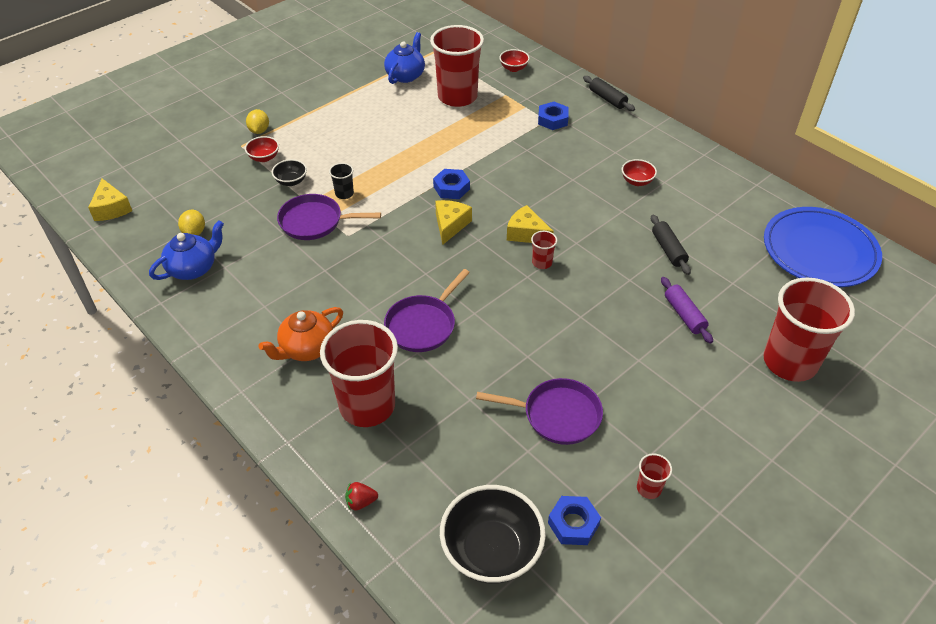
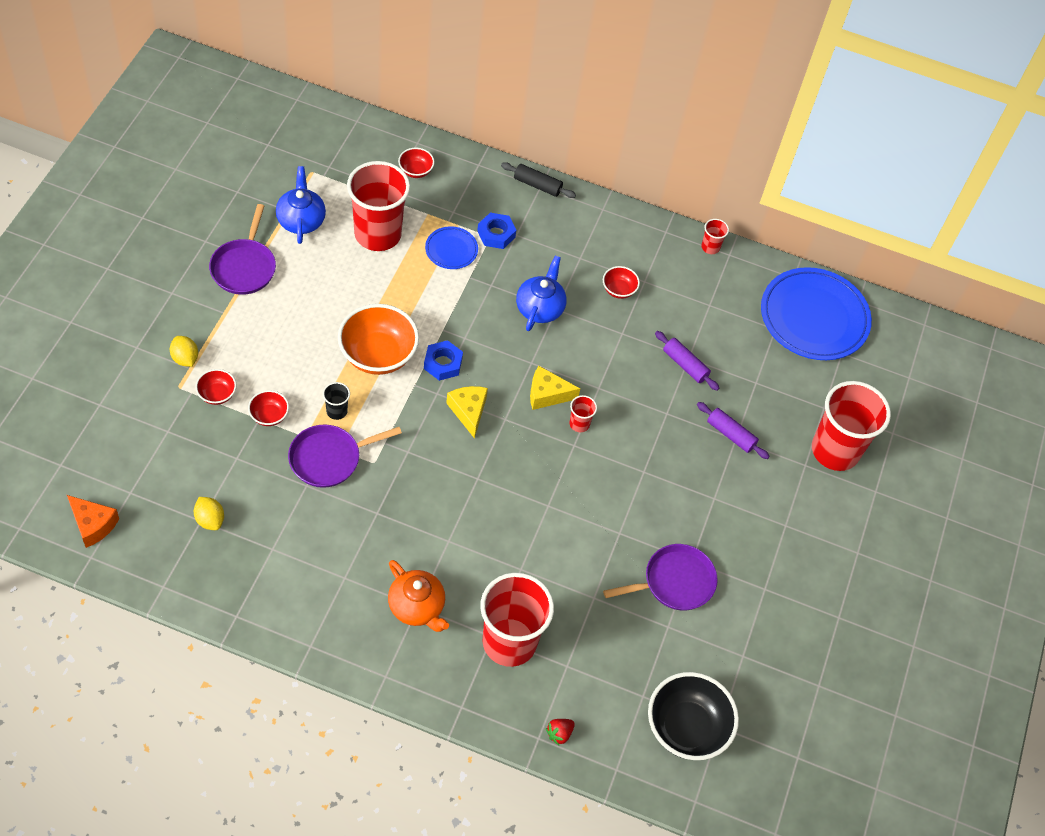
camera: 35 degrees left, 10 degrees up
yellow cheese [88,178,132,221] -> orange cheese [67,495,119,548]
blue teapot [149,220,224,280] -> blue teapot moved to [516,256,566,331]
orange teapot [259,307,343,361] -> orange teapot turned 60 degrees counterclockwise [388,560,449,632]
black bowl [272,159,307,186] -> red bowl [248,390,289,426]
purple pan [384,269,470,352] -> purple pan moved to [209,204,276,295]
blue nut [548,496,601,545] -> none
red cup [637,453,672,499] -> red cup moved to [701,219,729,254]
black rolling pin [651,215,691,275] -> purple rolling pin [655,331,719,391]
none -> orange bowl [338,304,419,375]
none -> blue plate [425,226,478,269]

